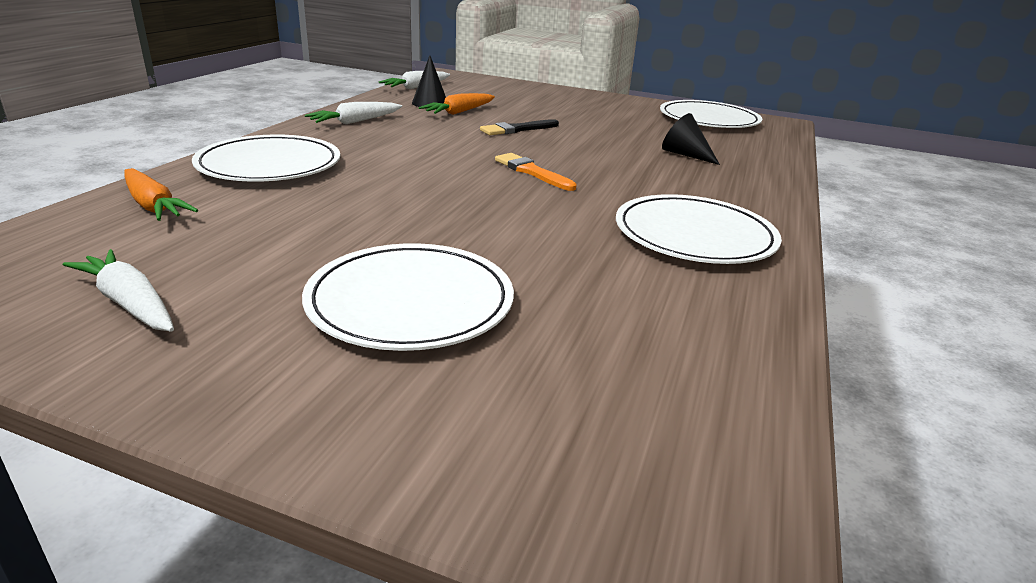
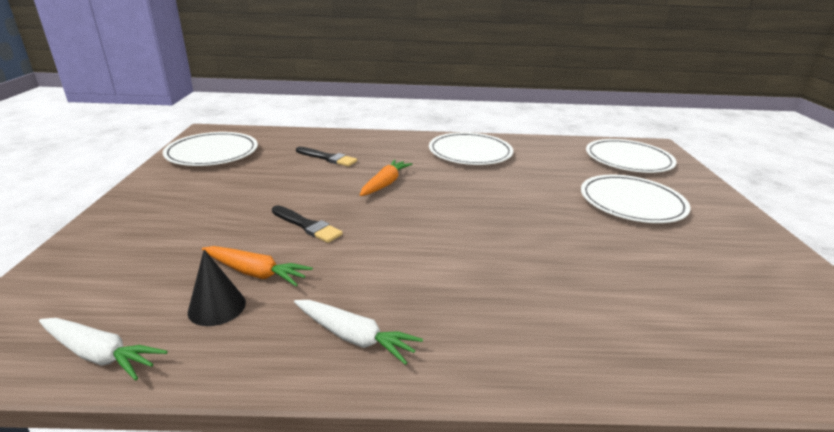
camera: 110 degrees left, 0 degrees up
white carrot [63,249,174,332] -> none
orange carrot [124,168,198,221] -> orange carrot moved to [360,160,412,196]
white plate [192,135,340,182] -> white plate moved to [586,139,677,173]
orange brush [495,153,577,191] -> none
black cone [662,113,720,165] -> black brush [296,147,357,166]

